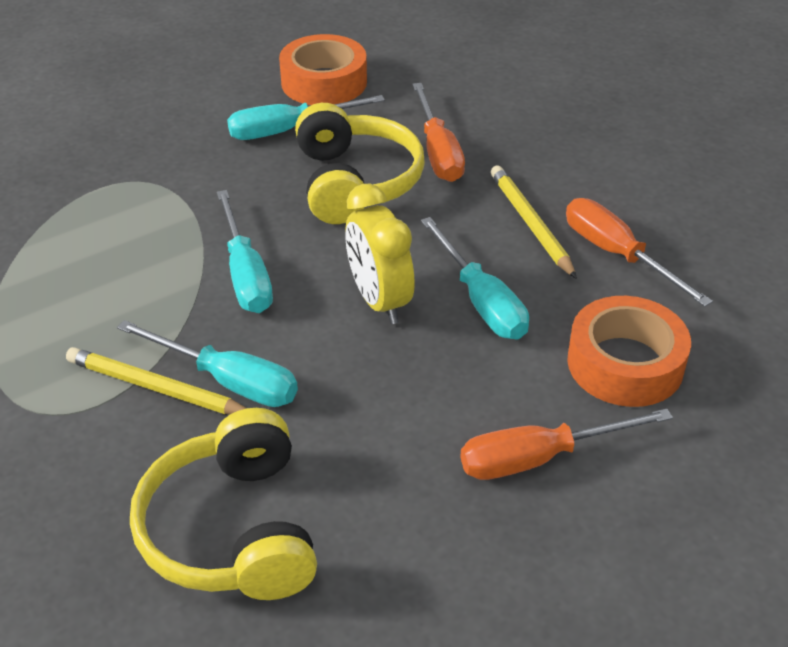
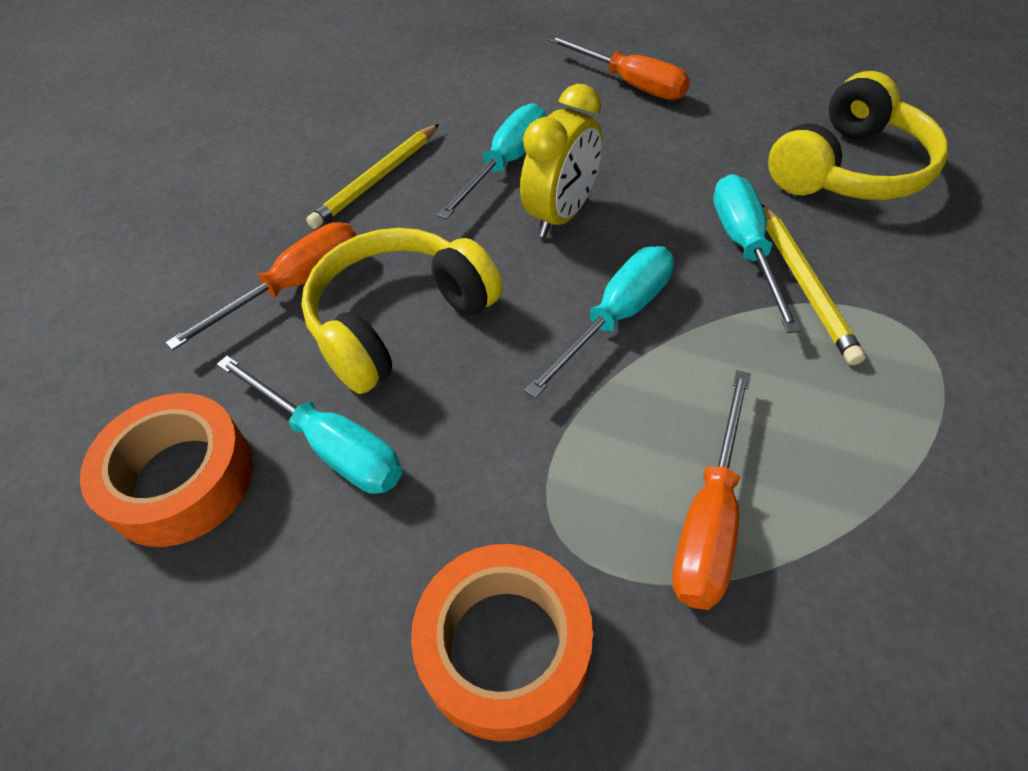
camera: 120 degrees left, 10 degrees up
orange screwdriver [566,198,713,307] -> orange screwdriver moved to [672,370,751,610]
orange tape [567,296,691,407] -> orange tape moved to [411,544,593,741]

